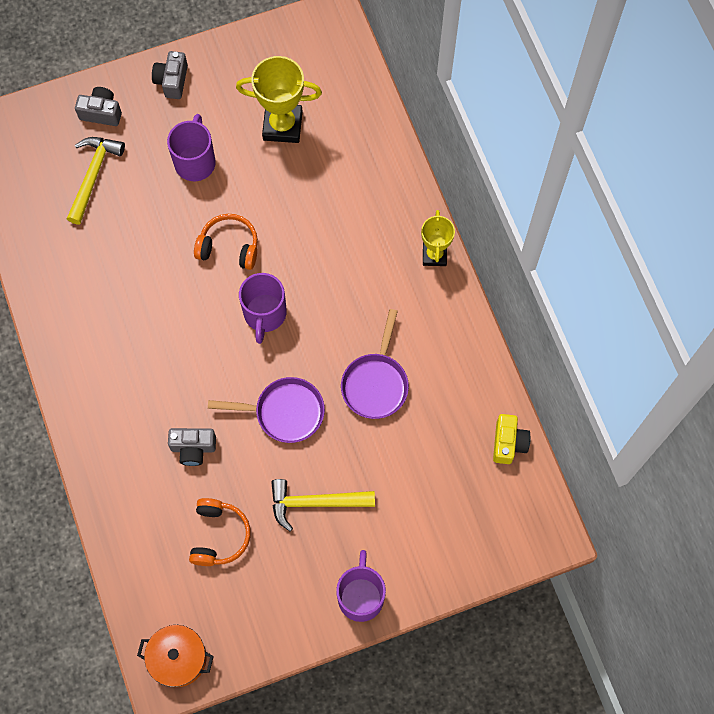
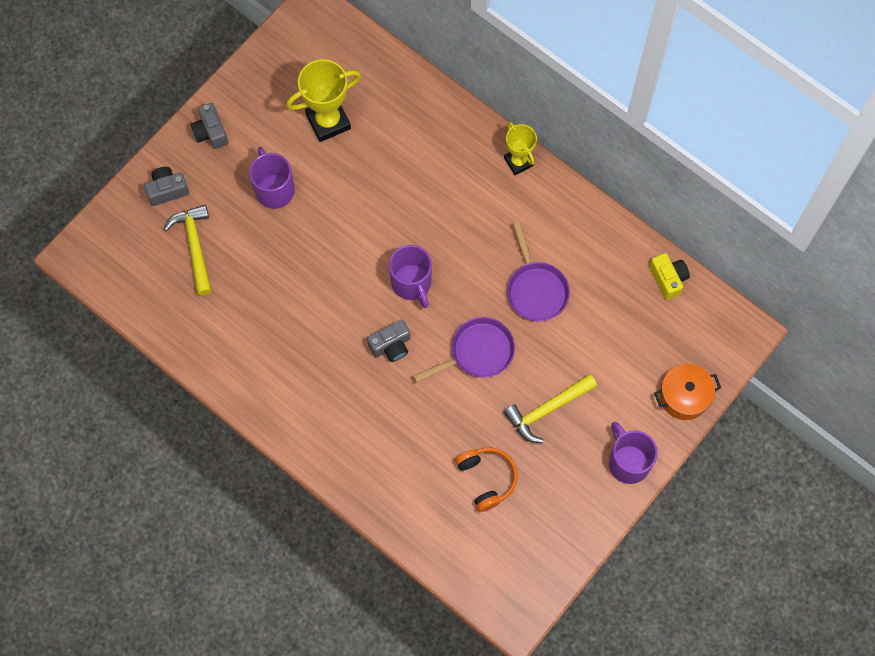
camera: 30 degrees left, 0 degrees up
orange pot [137,625,214,687] -> orange pot moved to [654,364,721,420]
grey camera [168,428,216,466] -> grey camera moved to [367,319,410,362]
orange headphones [194,214,258,270] -> none

